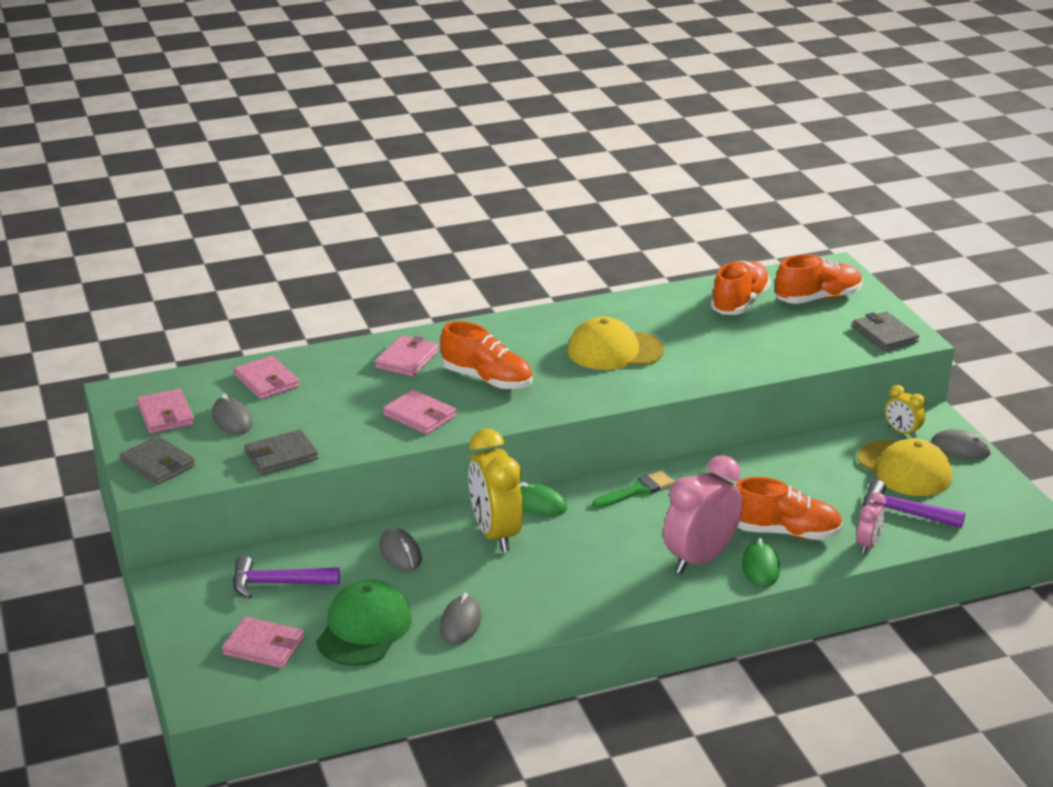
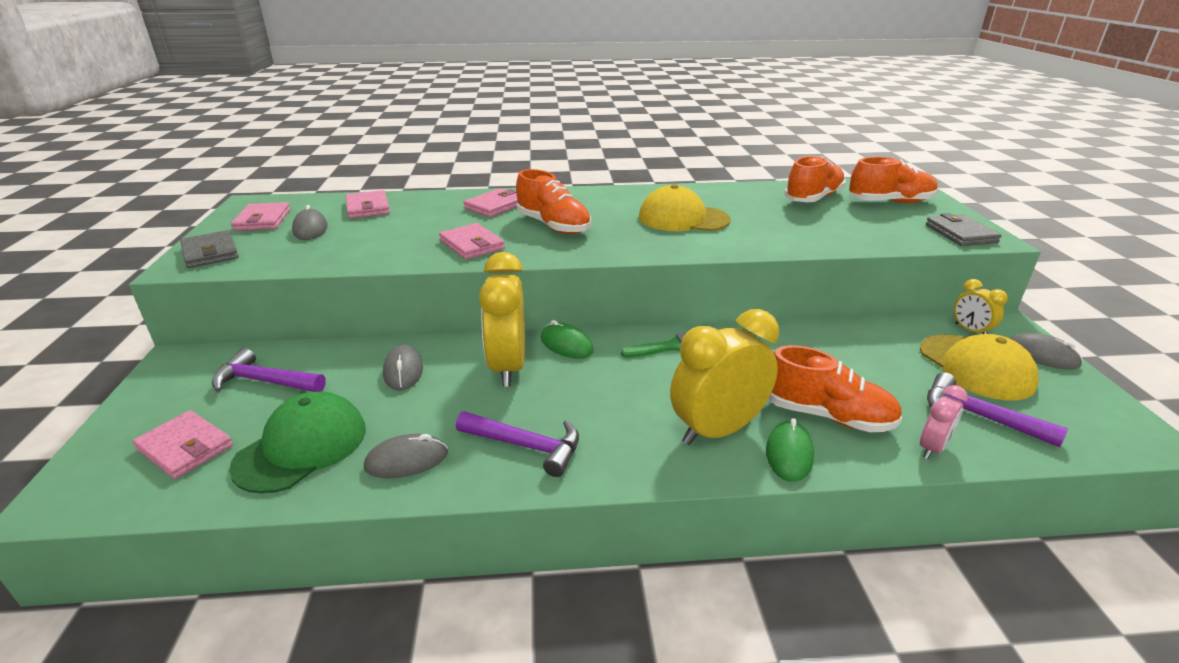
camera: 15 degrees right, 0 degrees up
grey wallet [244,429,318,475] -> none
grey mouse [440,593,481,644] -> grey mouse turned 45 degrees clockwise [364,434,448,478]
pink clock [663,455,742,574] -> yellow clock [670,309,779,445]
none -> purple hammer [456,411,579,477]

